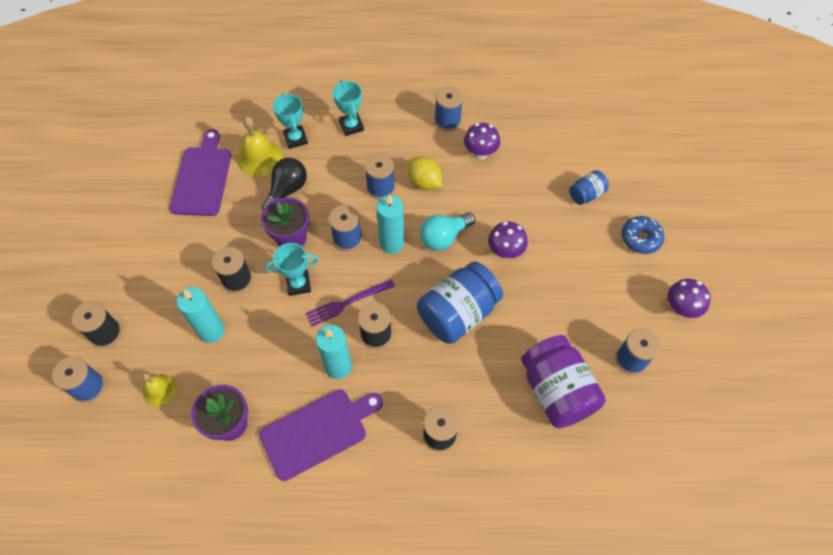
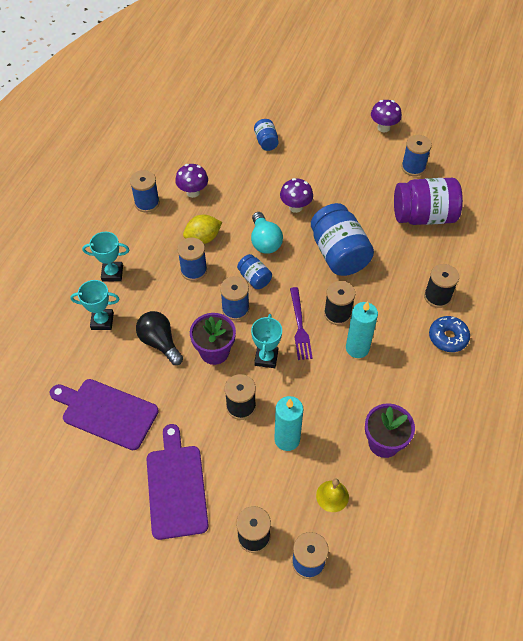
camera: 70 degrees left, 5 degrees down
yellow bell [237,116,283,177] -> none
purple cutting board [259,390,383,481] -> purple cutting board moved to [147,424,208,540]
turquoise candle [376,195,404,254] -> blue jar [237,254,272,289]
blue donut [621,216,664,254] -> blue donut moved to [429,316,470,352]

